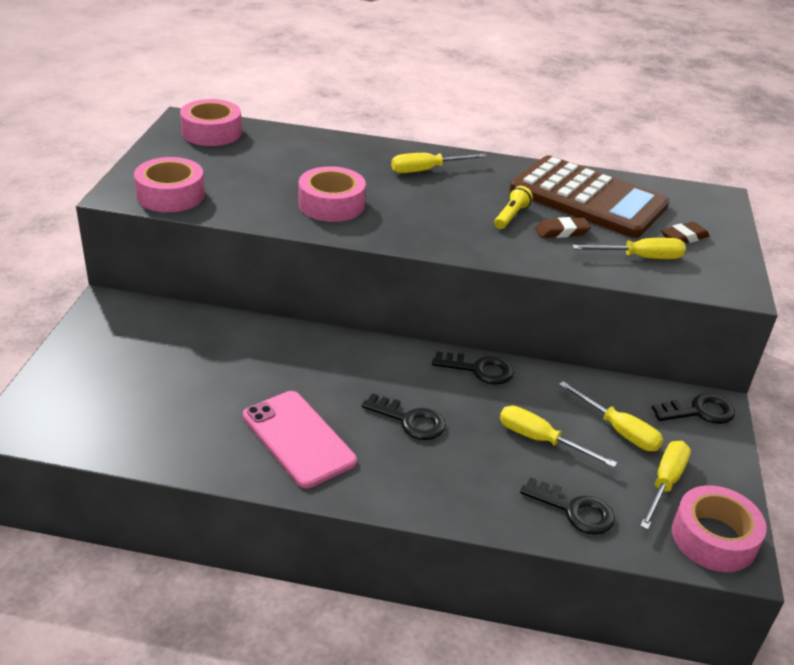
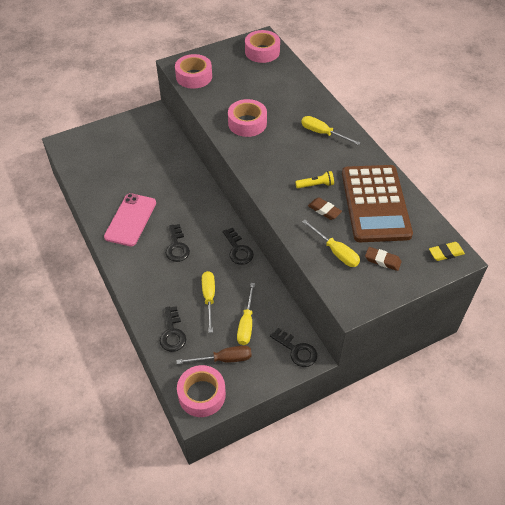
camera: 55 degrees right, 15 degrees up
yellow screwdriver [640,441,691,530] -> brown screwdriver [176,345,252,364]
none -> yellow eraser [429,242,465,261]

